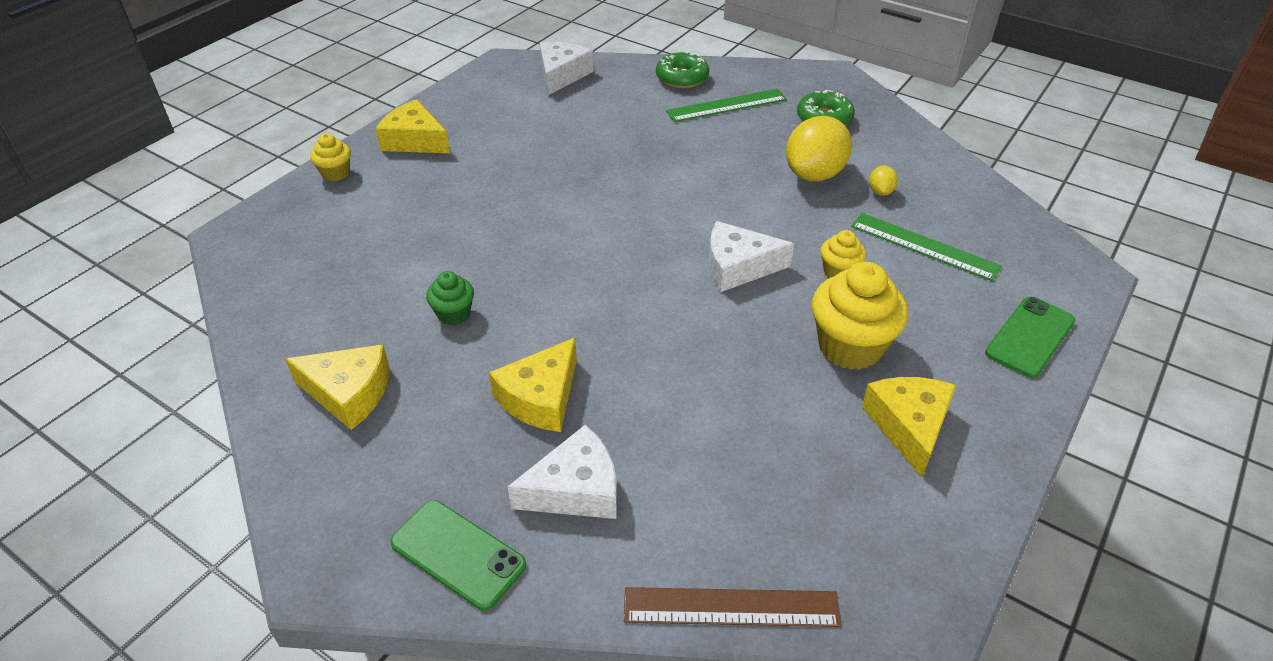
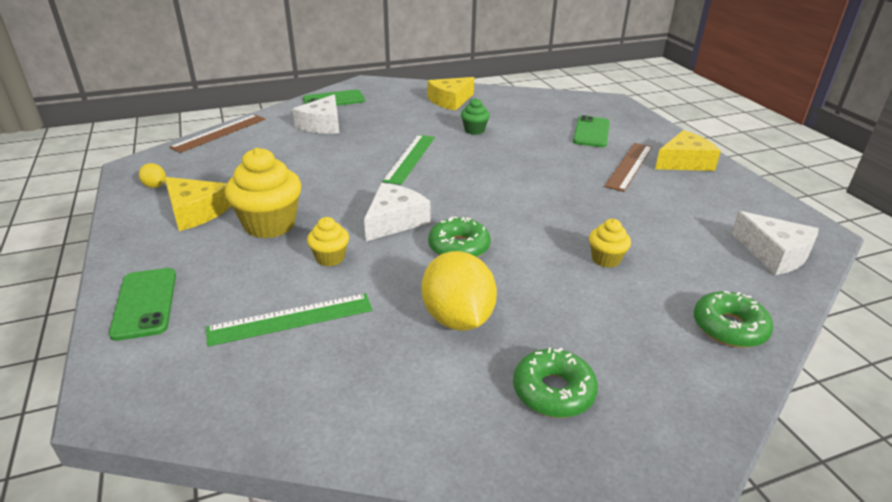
camera: 125 degrees right, 10 degrees down
yellow cupcake [310,133,351,181] -> yellow cupcake moved to [589,219,631,268]
yellow cheese [489,338,577,432] -> none
green ruler [666,89,787,122] -> green ruler moved to [382,135,435,185]
yellow lemon [869,166,898,196] -> yellow lemon moved to [139,163,166,188]
none -> green donut [428,217,491,257]
none -> green phone [573,115,610,147]
none -> brown ruler [604,143,652,192]

